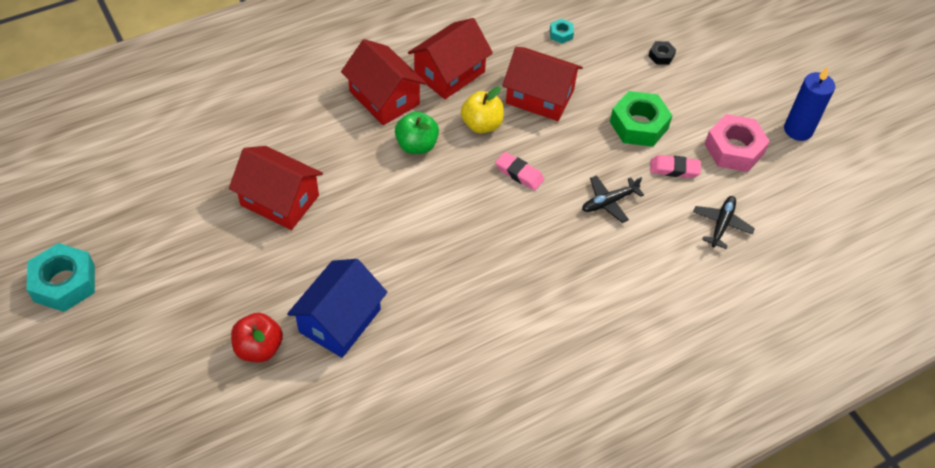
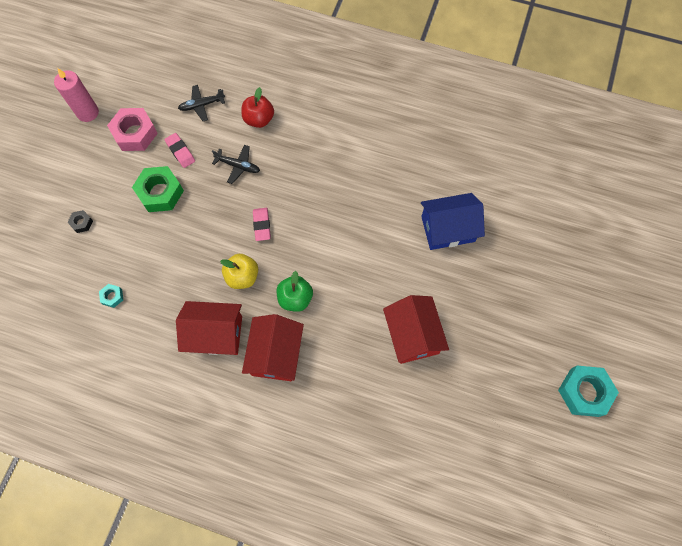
camera: 130 degrees left, 15 degrees up
red apple [231,313,283,362] -> red apple moved to [242,87,274,128]
red house [502,47,583,121] -> none
blue candle [784,67,835,141] -> pink candle [54,68,99,122]

